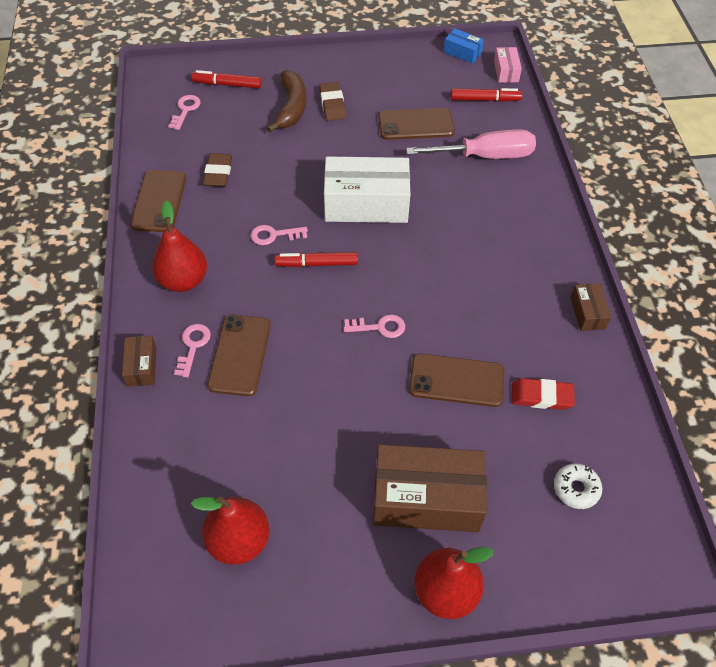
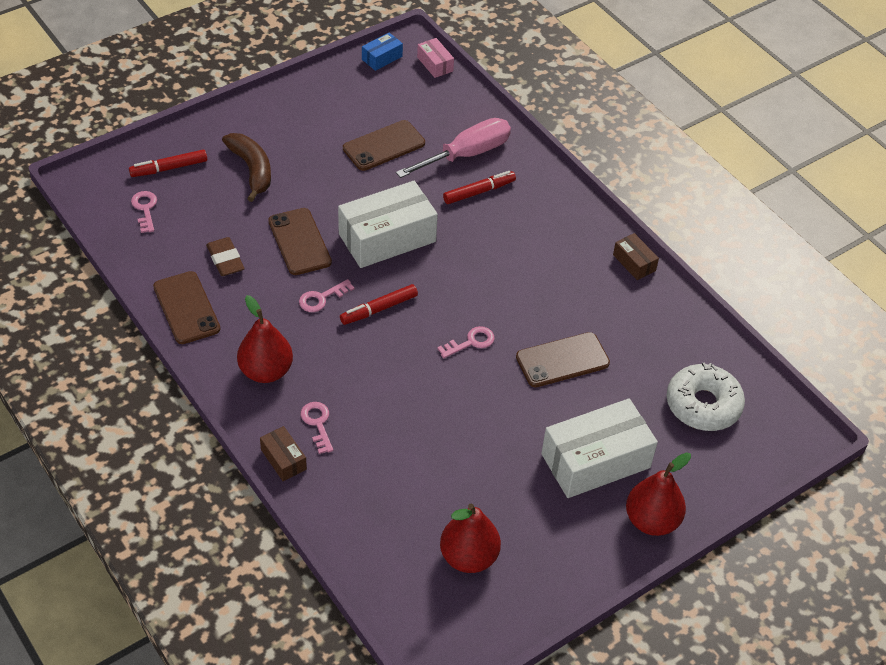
camera: 30 degrees left, 5 degrees down
brown phone [207,315,271,396] -> brown phone moved to [268,208,332,275]
brown eraser [319,82,346,121] -> none
brown box [373,444,487,532] -> white box [541,398,658,498]
blue box [444,28,484,64] -> blue box turned 45 degrees counterclockwise [362,33,403,71]
red marker [451,88,522,102] -> red marker moved to [443,171,516,204]
red eraser [511,378,575,410] -> none
white donut [554,464,602,509] -> white donut [666,362,745,431], size x1.85

